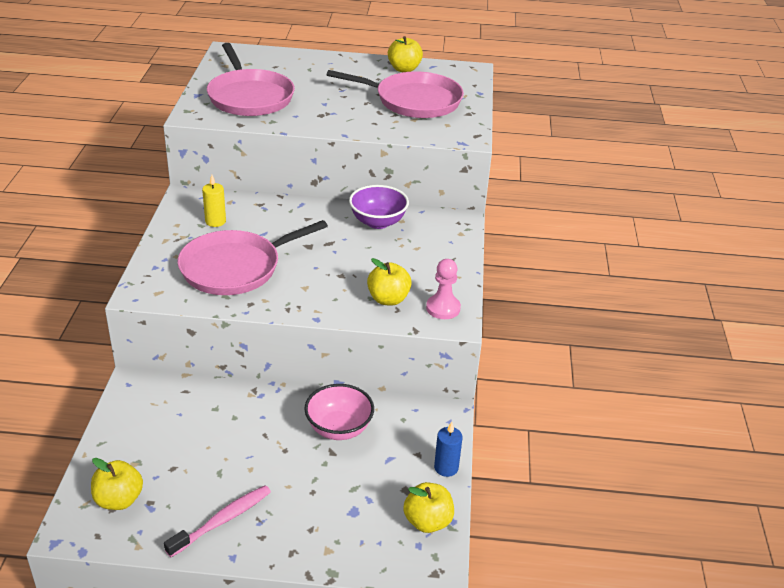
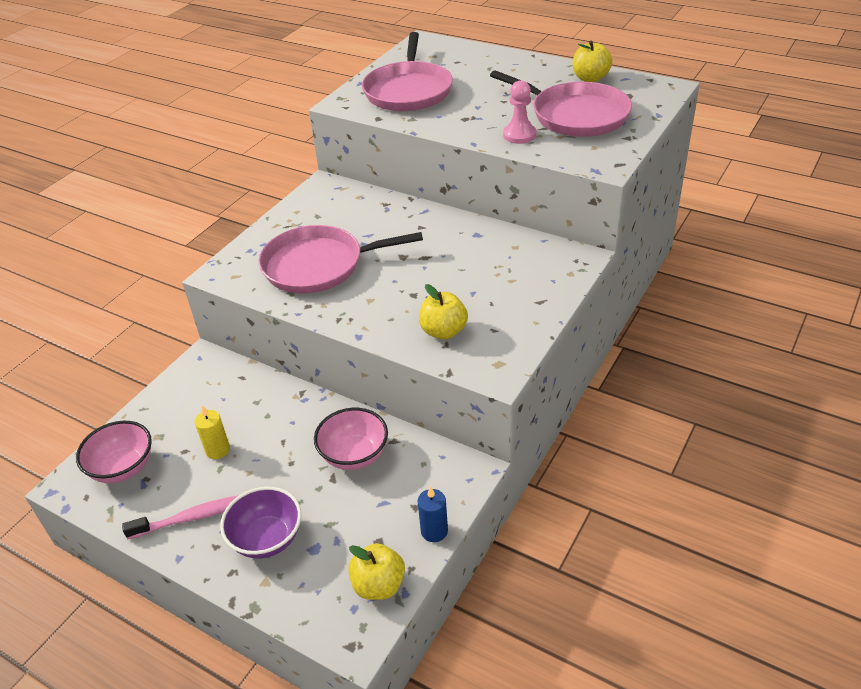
camera: 30 degrees right, 5 degrees up
yellow apple [91,458,143,510] -> pink bowl [76,421,152,483]
yellow candle [202,175,226,227] -> yellow candle moved to [194,405,230,459]
purple bowl [349,185,409,229] -> purple bowl moved to [220,487,301,559]
pink pawn [426,259,461,319] -> pink pawn moved to [503,80,536,144]

